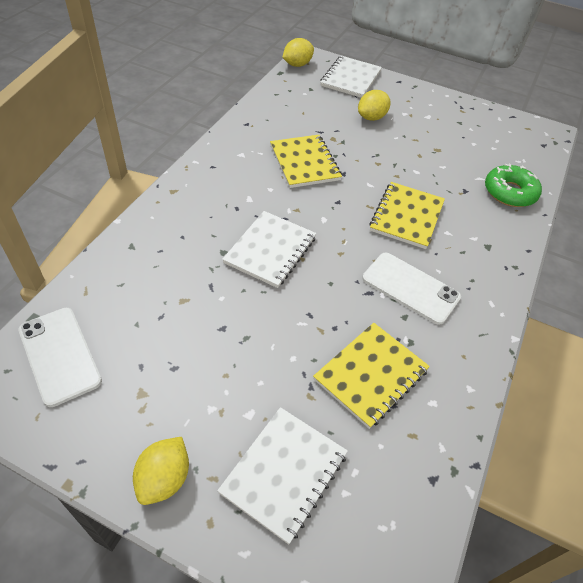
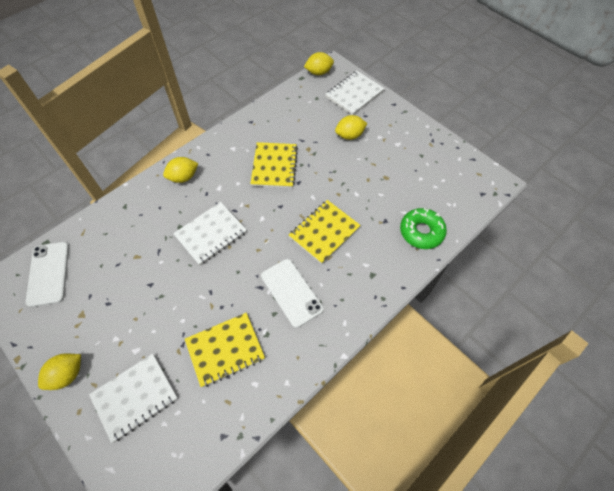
camera: 25 degrees right, 10 degrees up
none -> yellow lemon [163,157,198,183]

